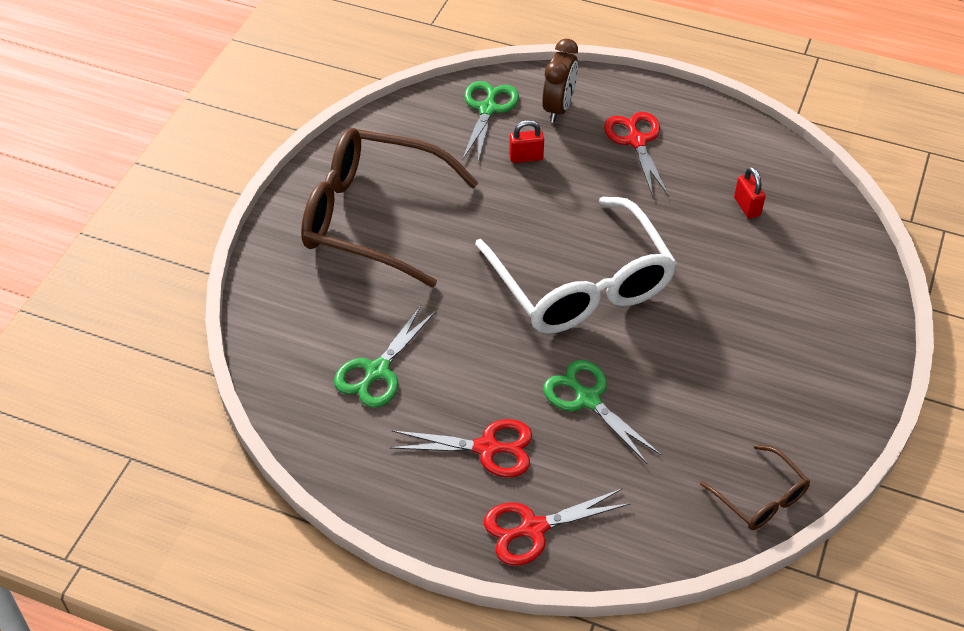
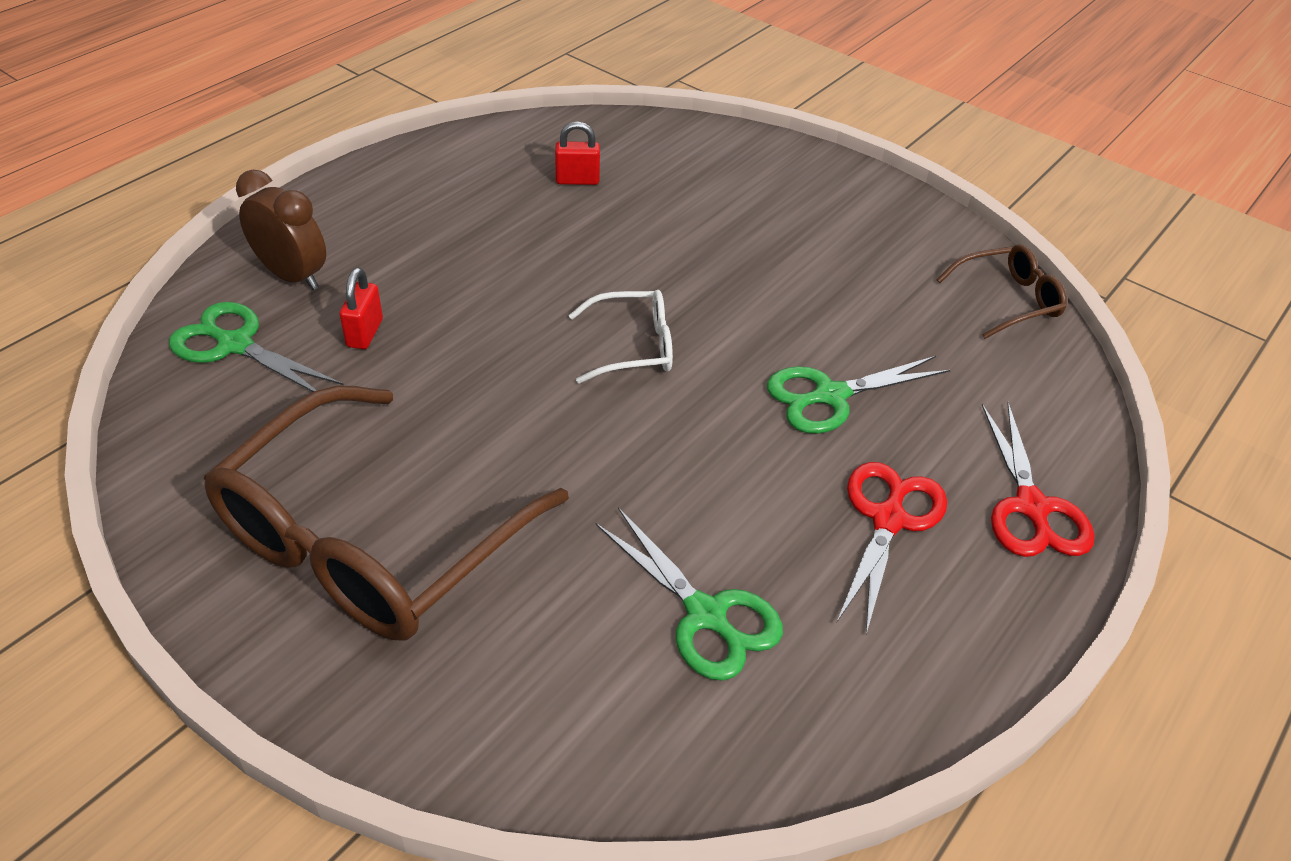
camera: 75 degrees left, 5 degrees down
white glasses [475,197,677,333] -> white glasses [569,290,673,384], size x0.46
red scissors [604,112,669,197] -> none

